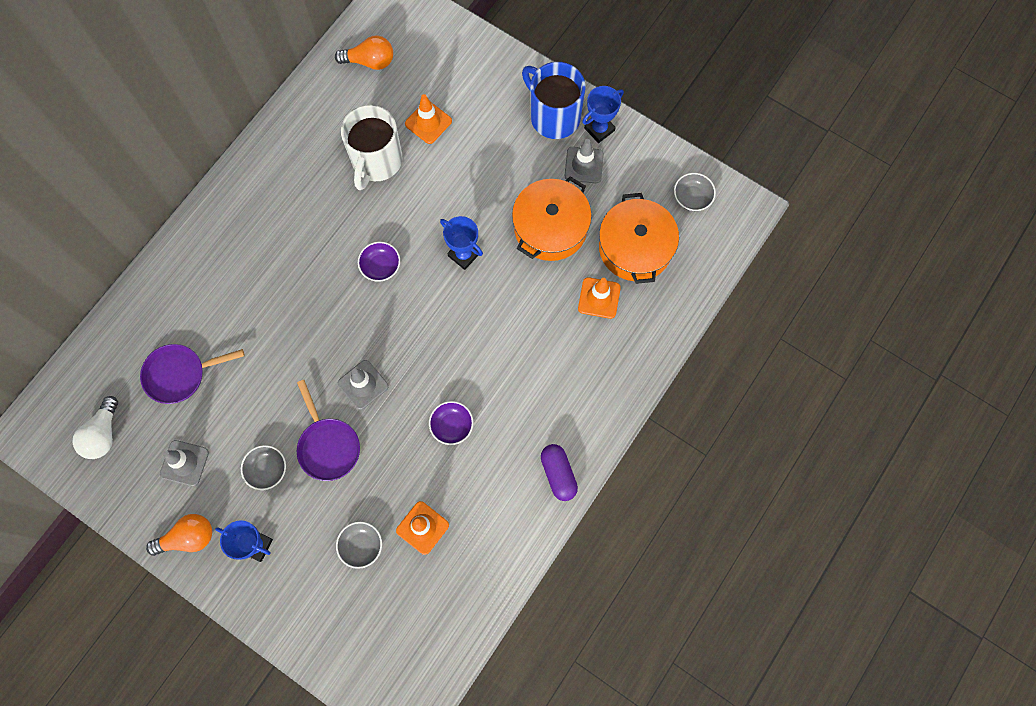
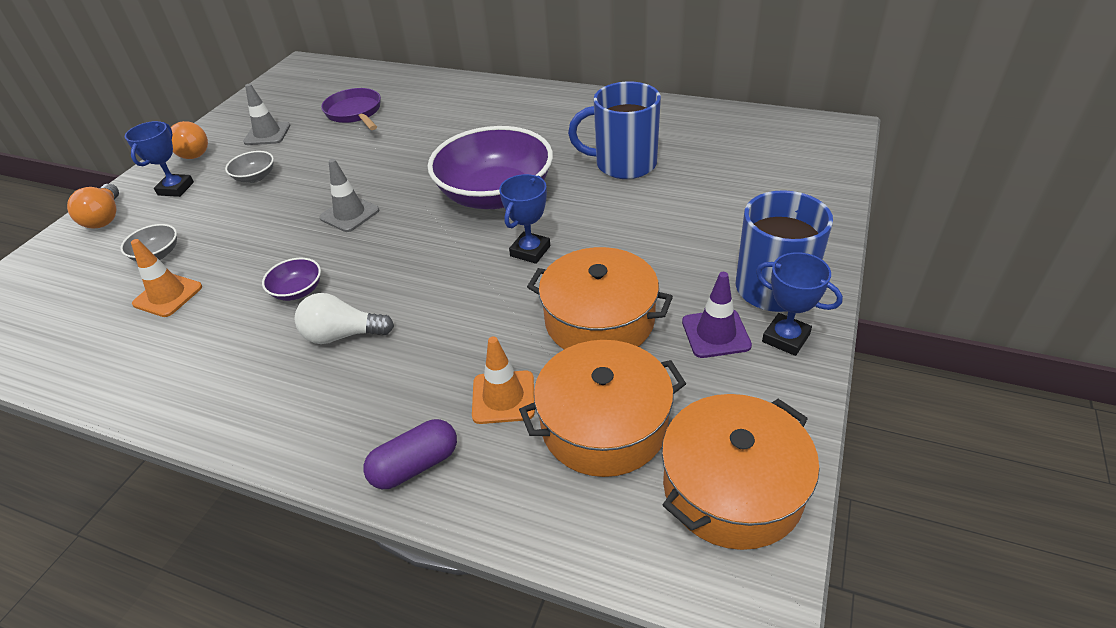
camera: 80 degrees right, 30 degrees down
white light bulb [73,396,118,459] -> white light bulb moved to [295,293,394,344]
purple pan [297,380,360,481] -> none
orange light bulb [335,36,393,70] -> orange light bulb moved to [67,184,119,229]
white mug [341,105,402,190] -> blue mug [568,81,661,179]
purple bowl [358,242,400,282] -> purple bowl [428,126,553,209], size x2.42
orange traffic cone [405,94,452,144] -> none
purple capsule [541,444,578,501] -> purple capsule moved to [363,419,457,489]
grey traffic cone [565,139,604,183] -> purple traffic cone [682,272,752,358]
grey bowl [674,173,716,211] -> orange pot [662,394,819,550]

